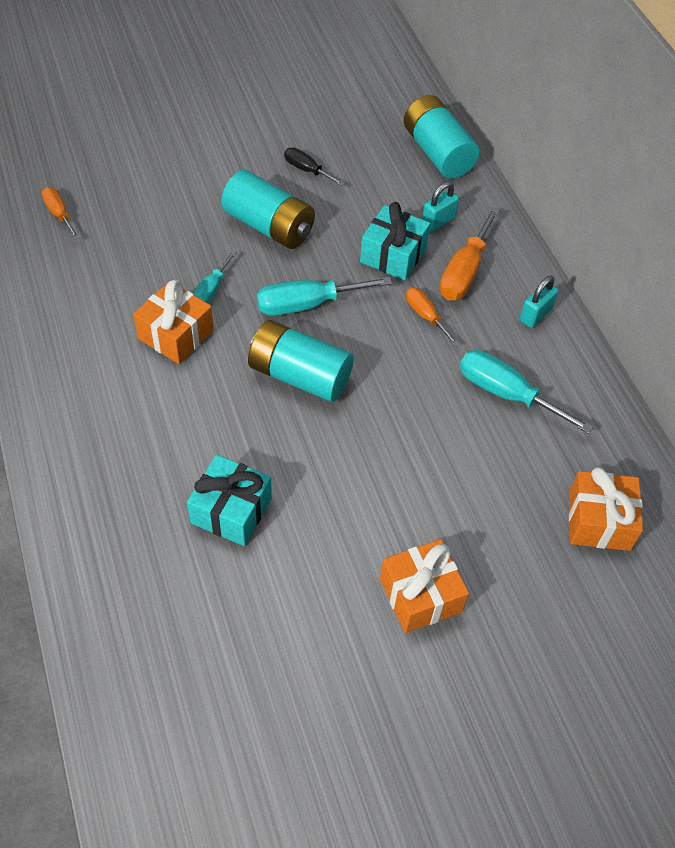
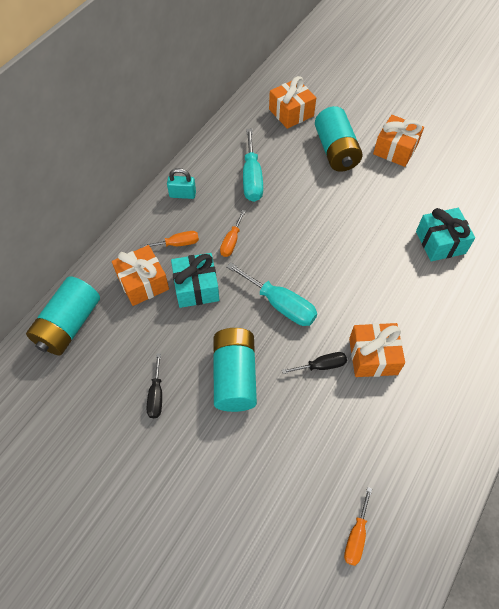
camera: 125 degrees left, 5 degrees up
turquoise screwdriver [193,250,237,303] -> black screwdriver [282,352,347,374]
turquoise battery [248,320,354,402] -> turquoise battery moved to [315,106,363,172]
turquoise padlock [422,182,459,232] -> orange gift [112,245,169,306]
orange screwdriver [439,207,500,300] -> orange screwdriver [140,231,199,248], size x0.59

